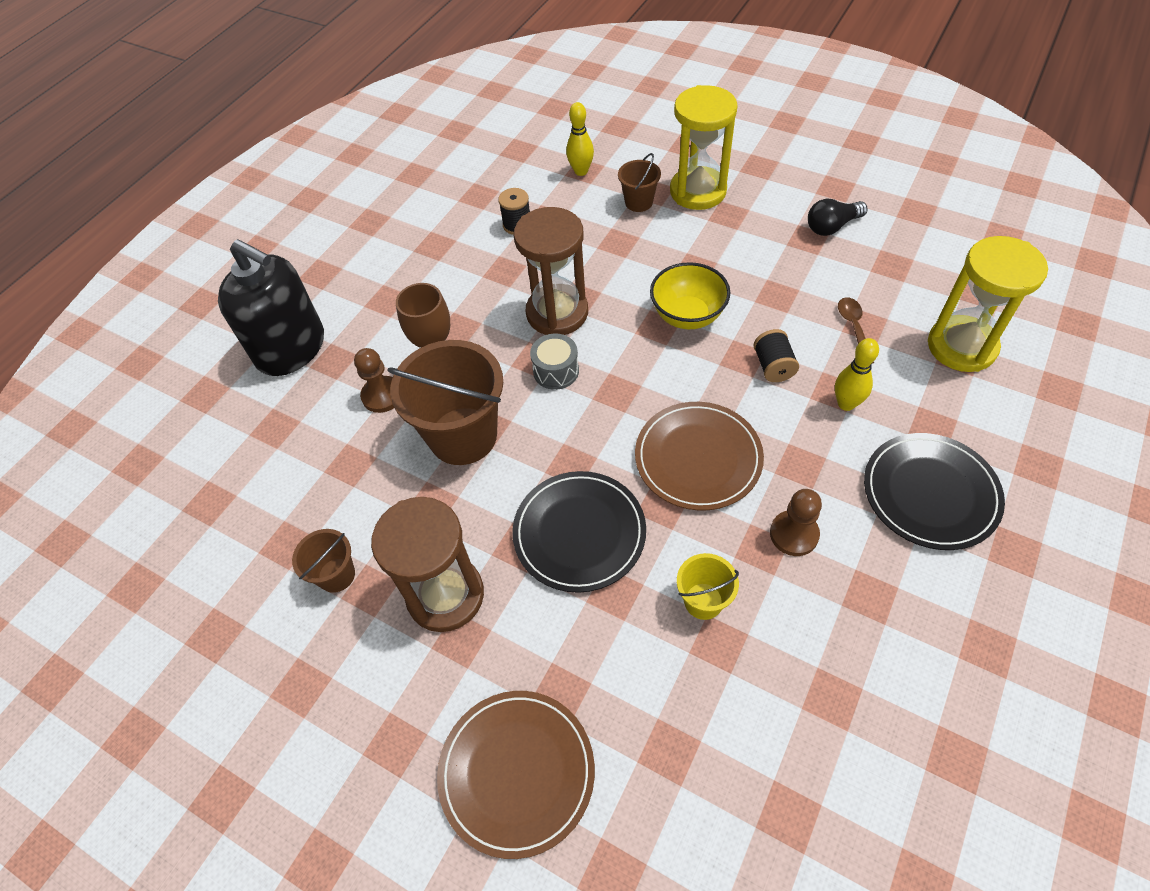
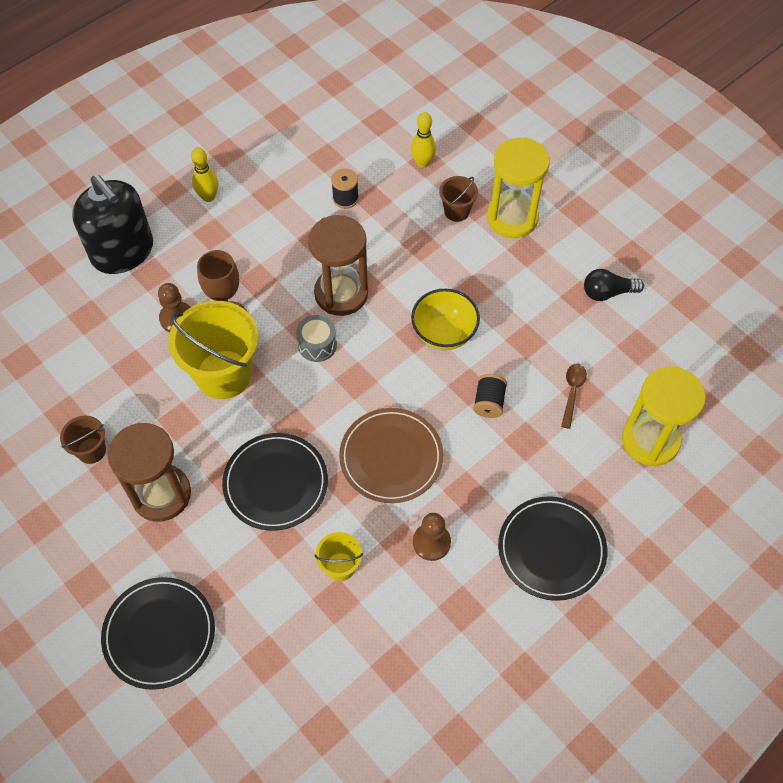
camera: 15 degrees right, 5 degrees up
brown bucket [387,340,503,465] -> yellow bucket [168,301,258,399]
brown plate [437,691,595,859] -> black plate [101,577,215,690]
yellow bowling pin [835,338,879,411] -> yellow bowling pin moved to [191,147,218,202]

